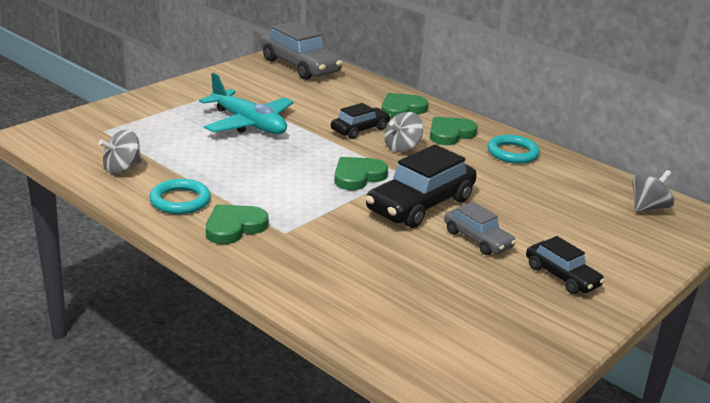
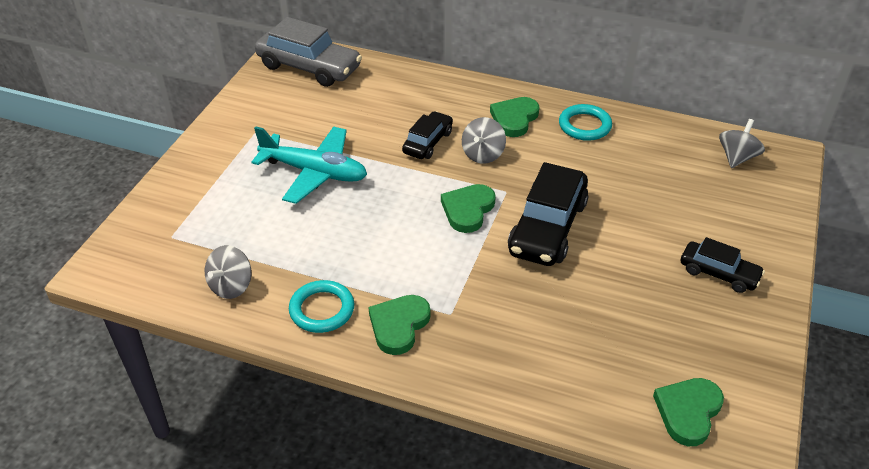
camera: 20 degrees left, 15 degrees up
green heart [381,93,428,119] -> green heart moved to [653,378,724,446]
grey car [444,202,516,255] -> none

